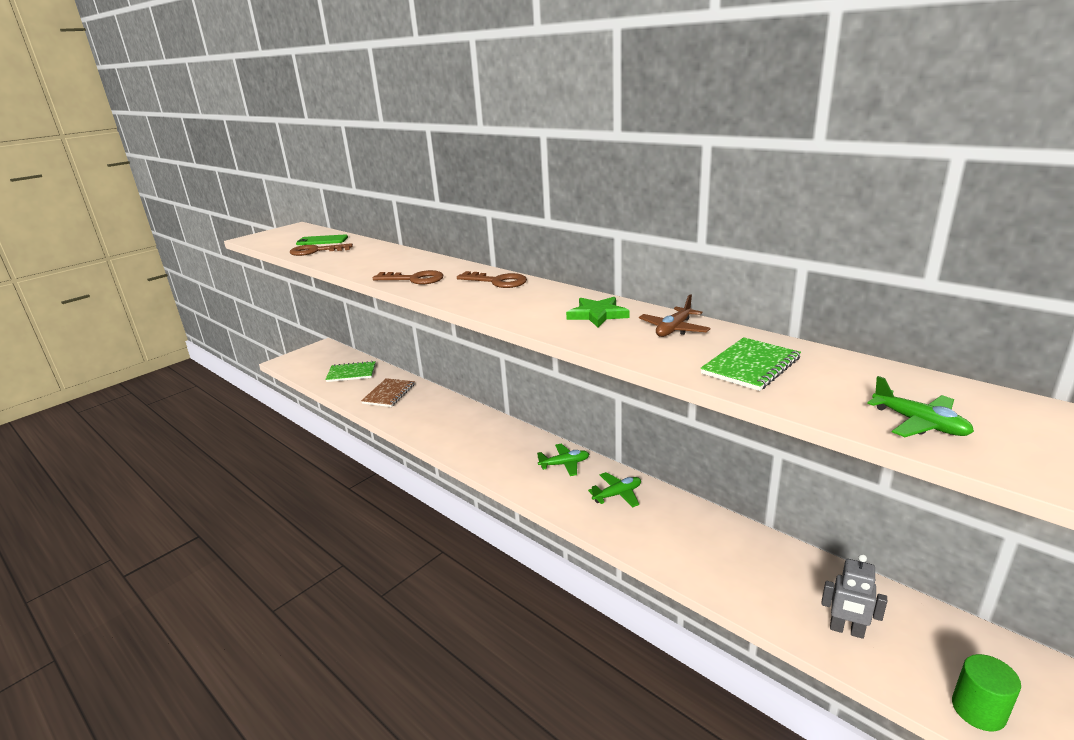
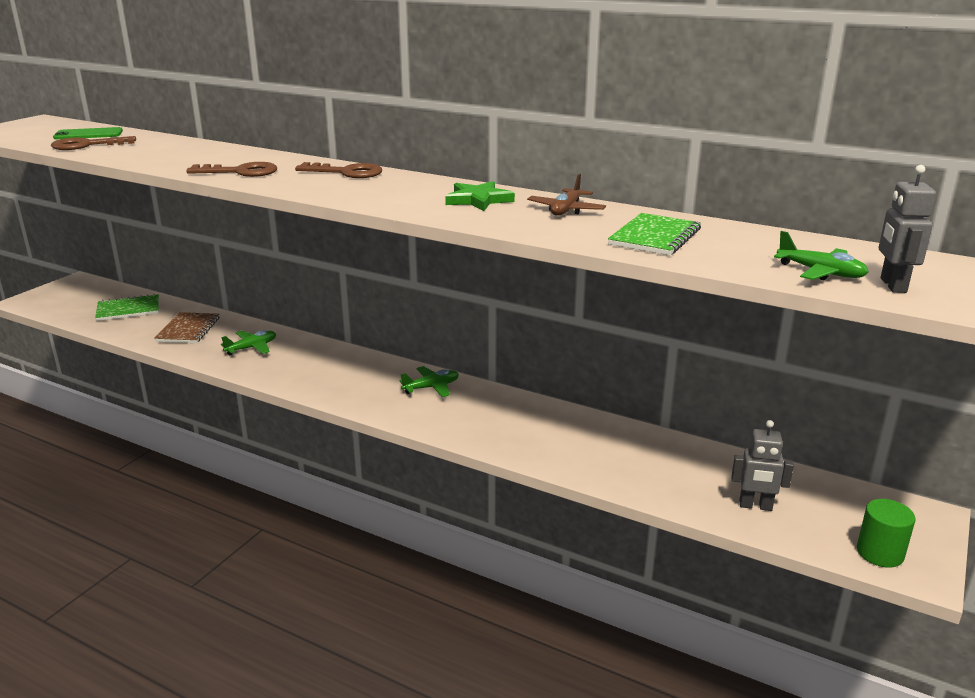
camera: 15 degrees left, 0 degrees up
green plane [588,472,641,507] -> green plane moved to [221,330,276,355]
none -> grey robot [879,165,936,293]

